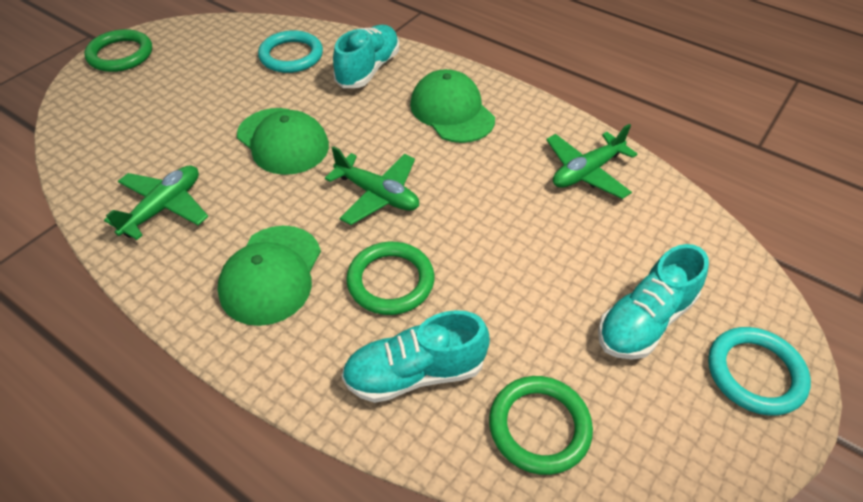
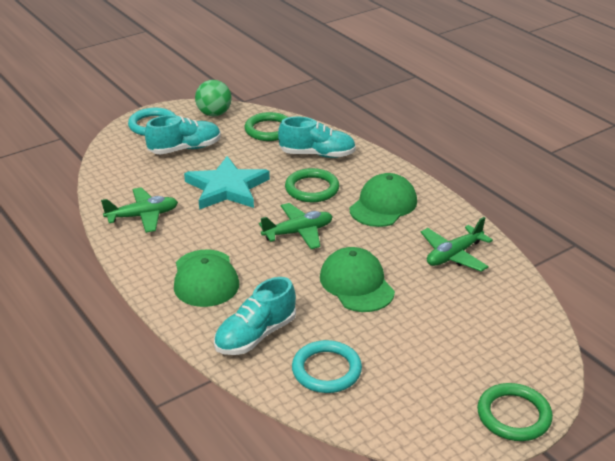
camera: 160 degrees left, 15 degrees down
green plane [325,146,419,225] -> green plane turned 105 degrees clockwise [259,203,333,249]
none -> turquoise star [184,156,270,210]
none -> green ball [195,80,232,116]

